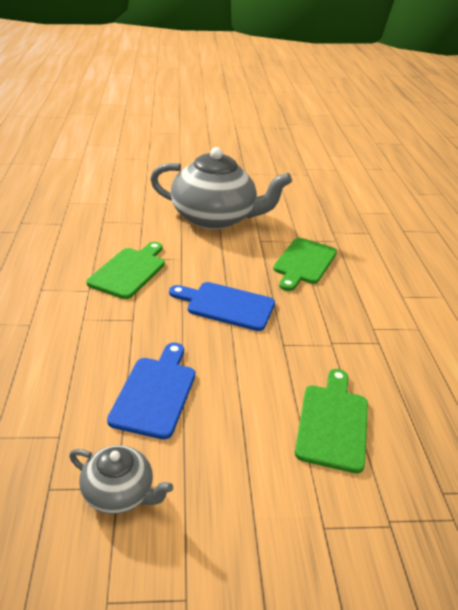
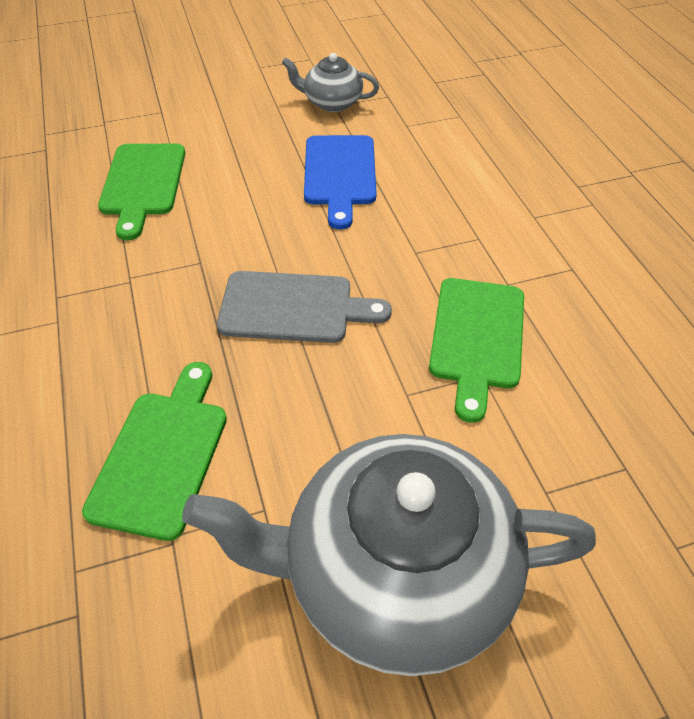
camera: 170 degrees right, 15 degrees up
blue cutting board [169,282,275,331] -> grey cutting board [217,271,392,343]

